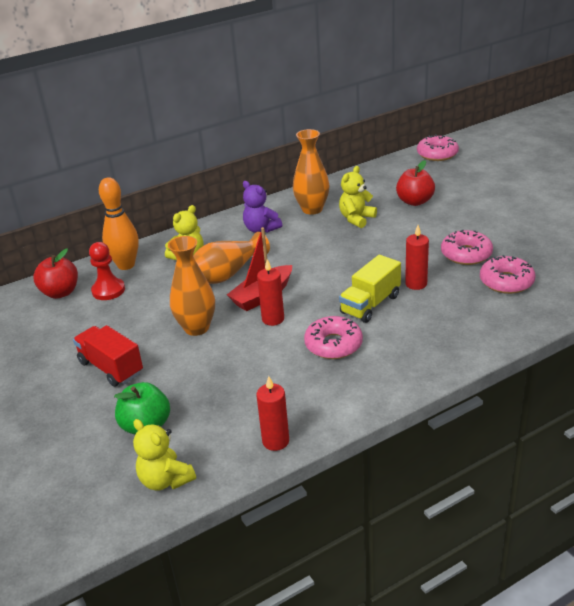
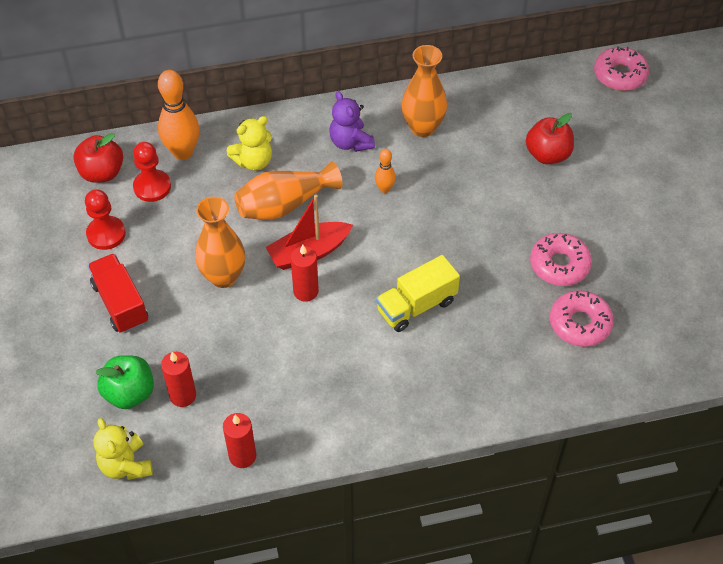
camera: 15 degrees right, 20 degrees up
pink donut [304,316,363,359] -> none
yellow teddy bear [339,166,377,228] -> none
red candle [405,225,429,290] -> red candle moved to [161,352,196,407]
none -> red pawn [85,189,126,250]
none -> orange bowling pin [375,149,396,193]

